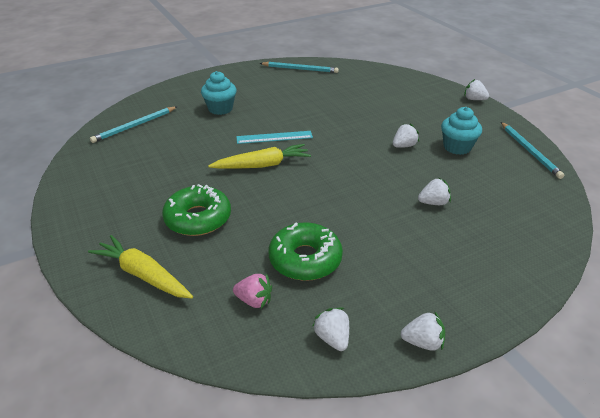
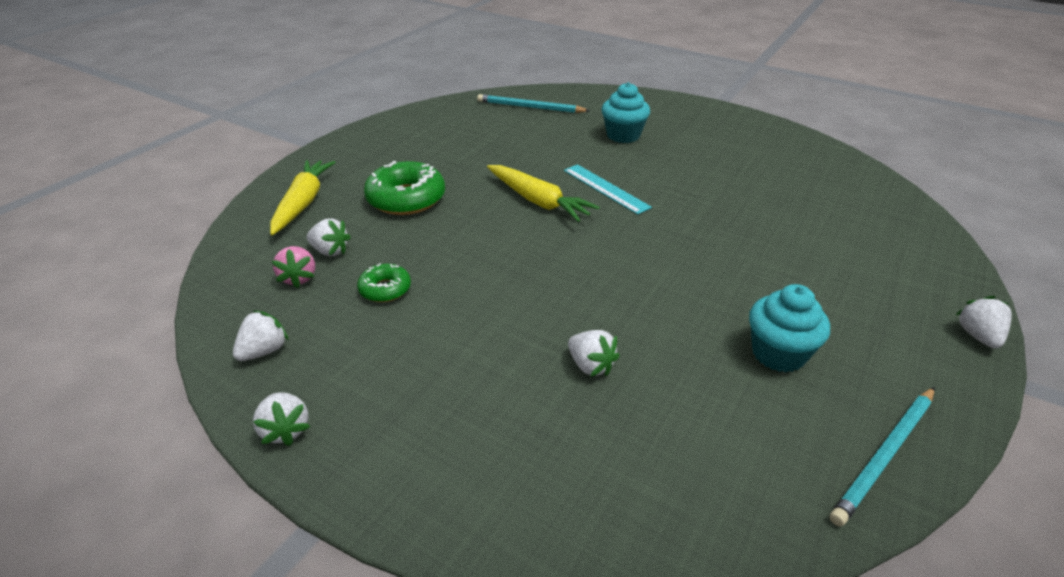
camera: 60 degrees right, 0 degrees up
turquoise pencil [260,62,339,73] -> none
green donut [268,222,343,281] -> green donut [357,263,411,302], size x0.55
white strawberry [393,123,419,148] -> white strawberry moved to [307,218,351,256]

